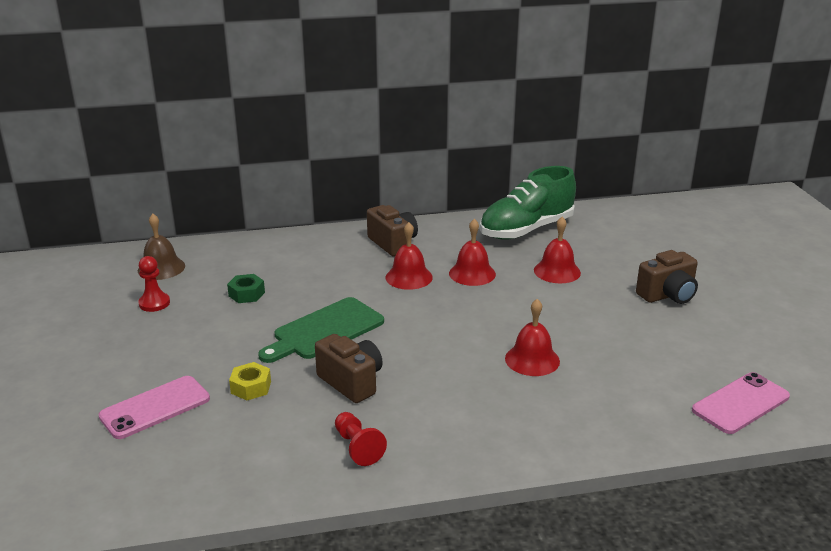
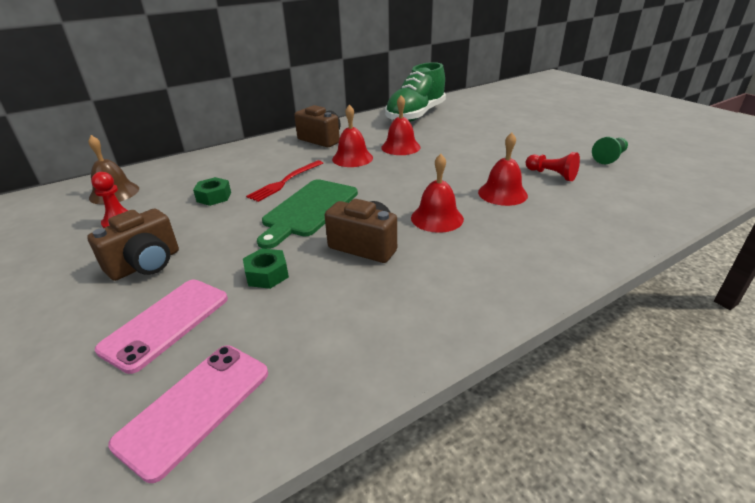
camera: 20 degrees left, 5 degrees up
yellow nut [229,362,271,400] -> green nut [243,248,289,289]
red pawn [335,412,387,466] -> red pawn moved to [526,152,580,181]
red bell [534,217,581,283] -> red bell moved to [411,154,464,233]
brown camera [636,250,698,304] -> brown camera moved to [87,209,179,281]
pink phone [692,372,790,434] -> pink phone moved to [108,345,268,483]
none -> red fork [246,160,323,202]
none -> green pawn [592,137,628,164]

